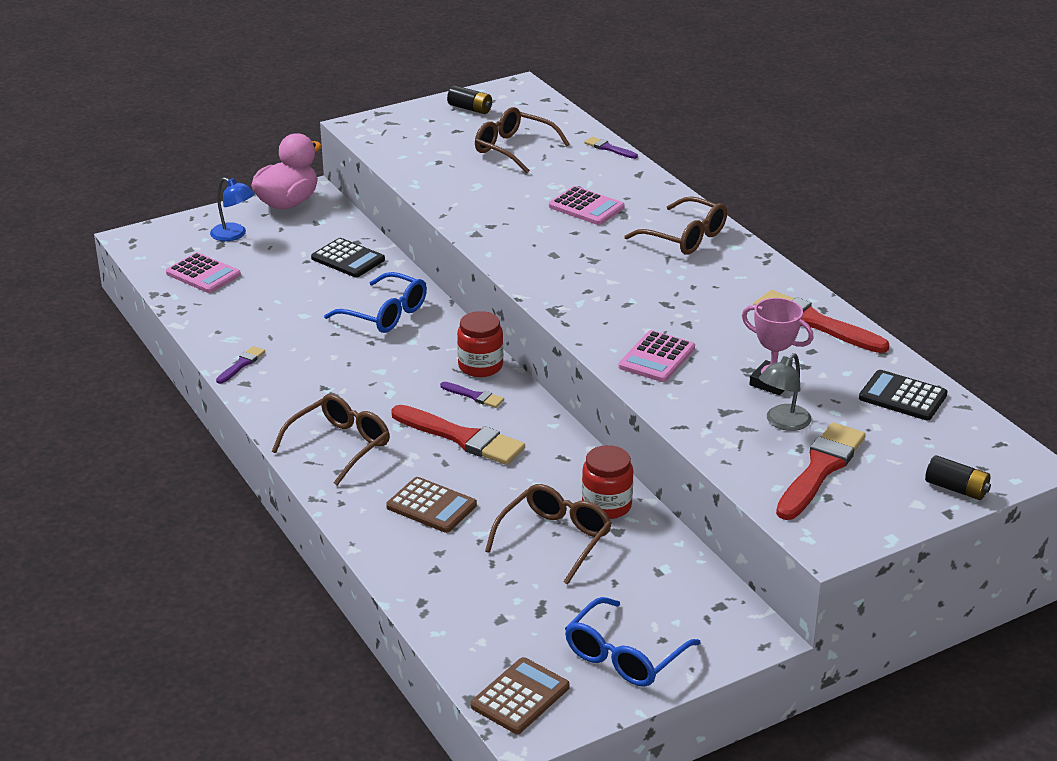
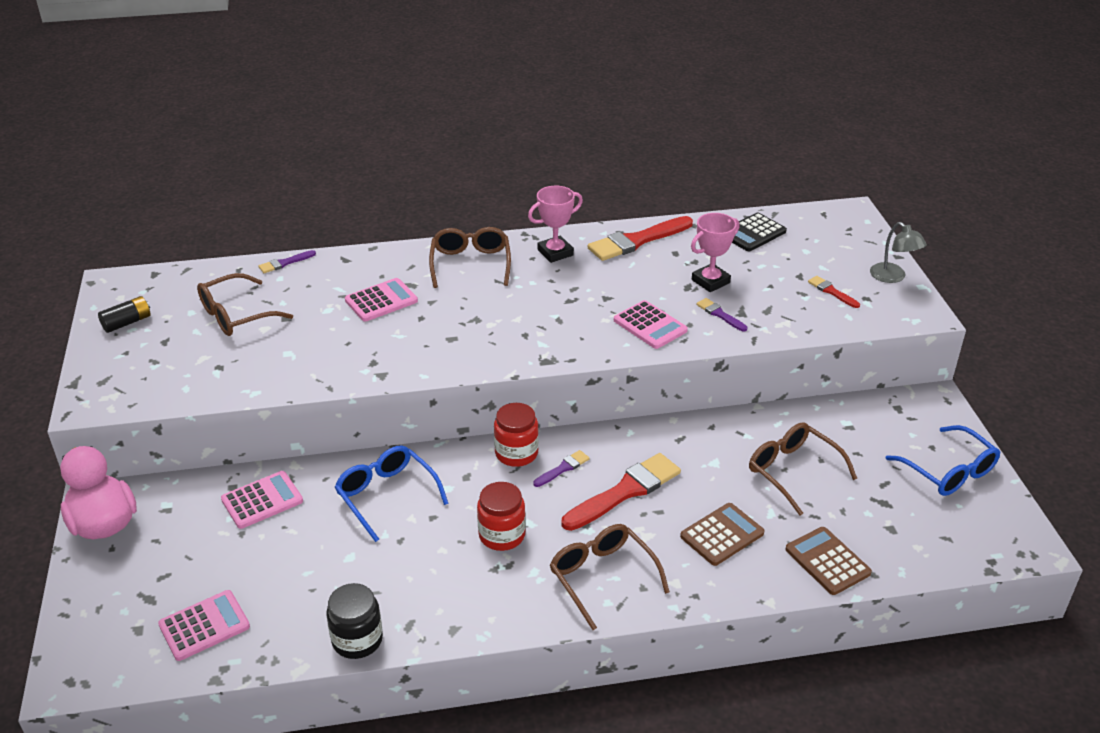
camera: 70 degrees left, 5 degrees up
blue lamp [210,177,255,241] -> none
purple brush [216,346,265,384] -> purple brush moved to [696,298,748,332]
black calculator [311,238,385,277] -> pink calculator [221,471,303,529]
blue glasses [324,272,427,333] -> blue glasses turned 90 degrees counterclockwise [335,445,449,542]
brown calculator [471,657,570,734] -> brown calculator moved to [785,527,872,595]
red jar [582,445,633,519] -> red jar moved to [477,482,526,551]
brown glasses [624,196,727,255] -> brown glasses turned 60 degrees counterclockwise [429,227,511,288]
grey lamp [759,353,812,431] -> grey lamp moved to [870,222,927,283]
red brush [776,422,866,520] -> red brush [808,276,860,308], size x0.48
black battery [925,455,991,500] -> none
none -> black jar [326,583,383,659]
none -> pink trophy [528,186,583,263]

